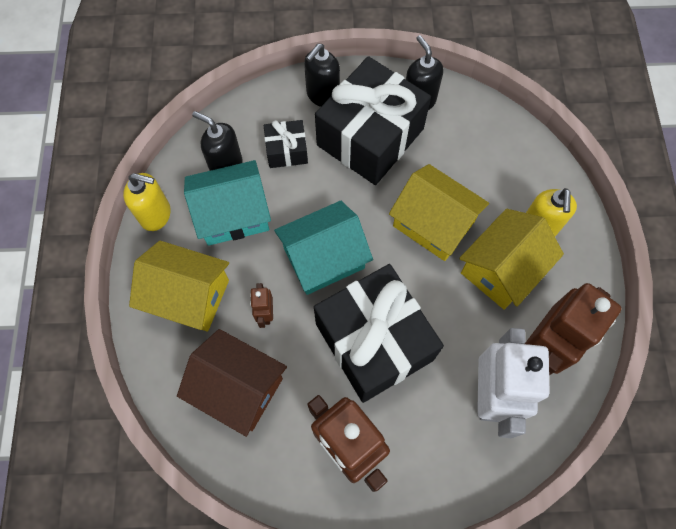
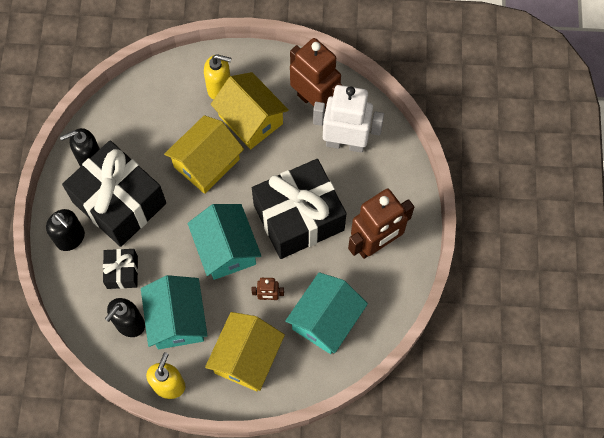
camera: 85 degrees left, 0 degrees up
brown house [177,329,287,437] -> turquoise house [285,272,368,354]

